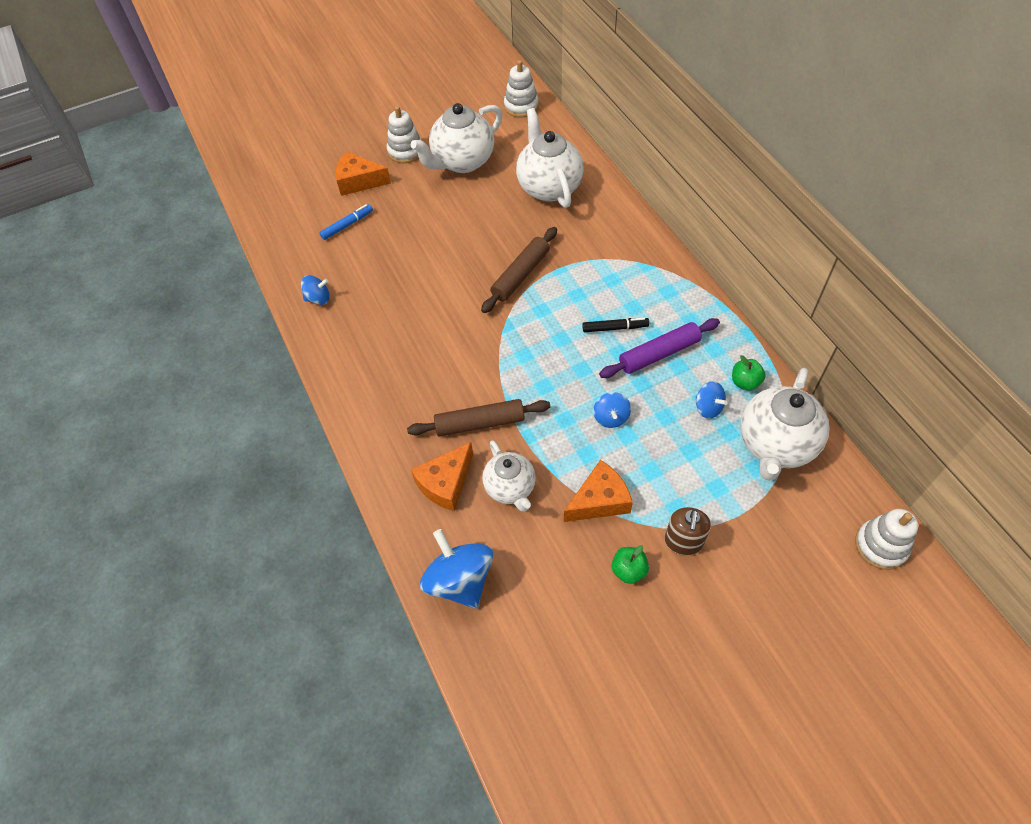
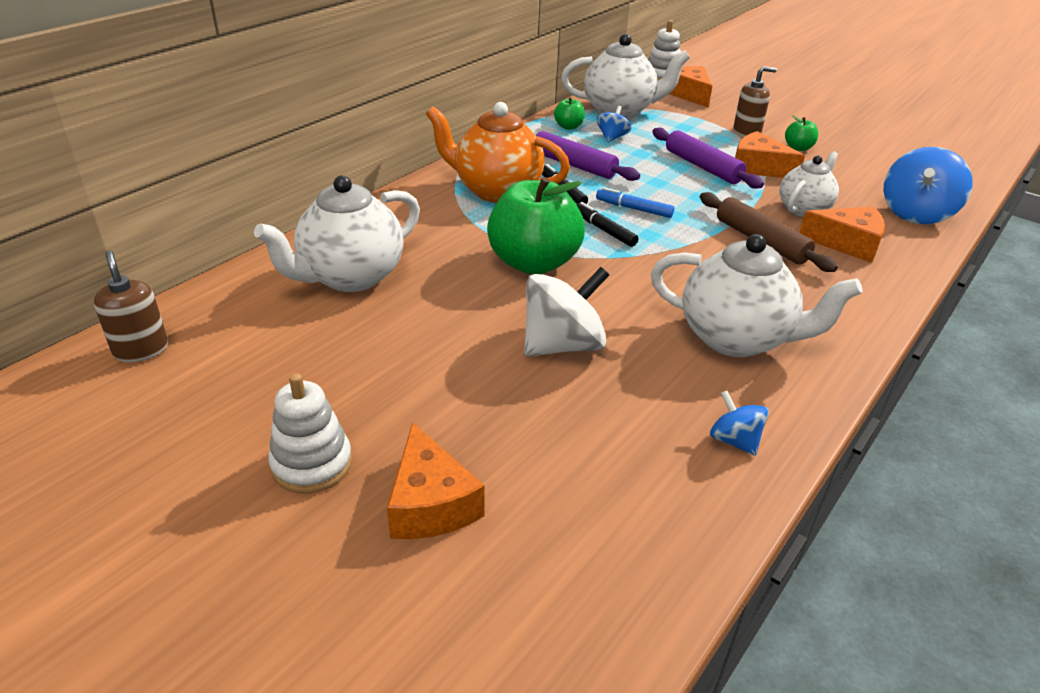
camera: 120 degrees left, 20 degrees down
blue marker [319,204,373,240] -> blue marker moved to [596,187,674,218]
white teapot [411,103,503,173] -> white teapot moved to [651,234,863,357]
brown rolling pin [481,227,557,313] -> green apple [487,177,585,274]
white stacking toy [504,60,539,118] -> brown soap dispenser [94,250,168,362]
blue spinning top [593,392,631,428] -> none
none -> orange teapot [426,102,570,203]
none -> white spinning top [524,267,609,357]
none -> black marker [576,202,638,247]
none -> purple rolling pin [652,128,764,189]
none -> orange cheese [670,66,712,108]

